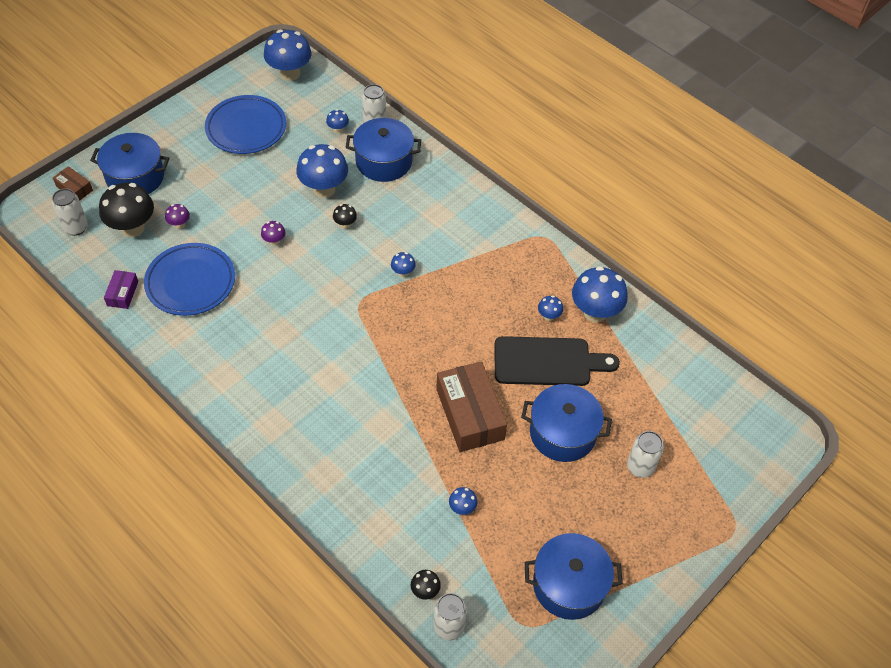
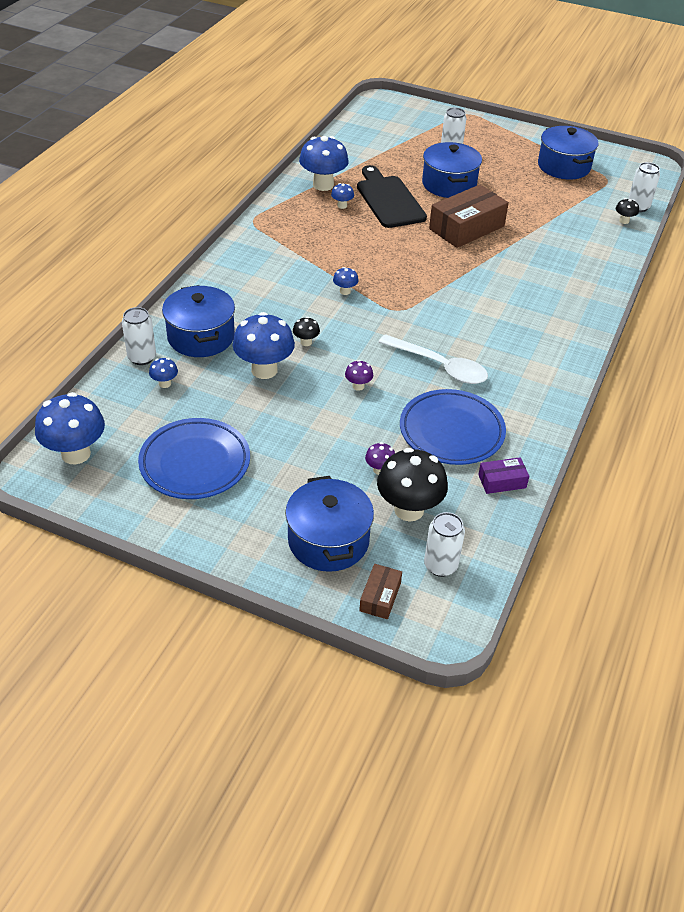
camera: 110 degrees left, 10 degrees down
blue mushroom [449,487,477,515] -> none
none -> white spoon [379,334,488,384]

